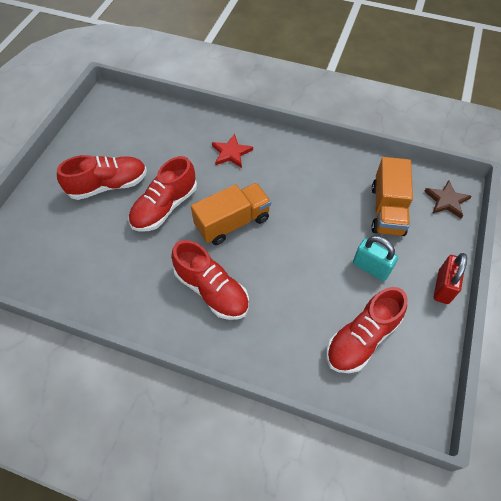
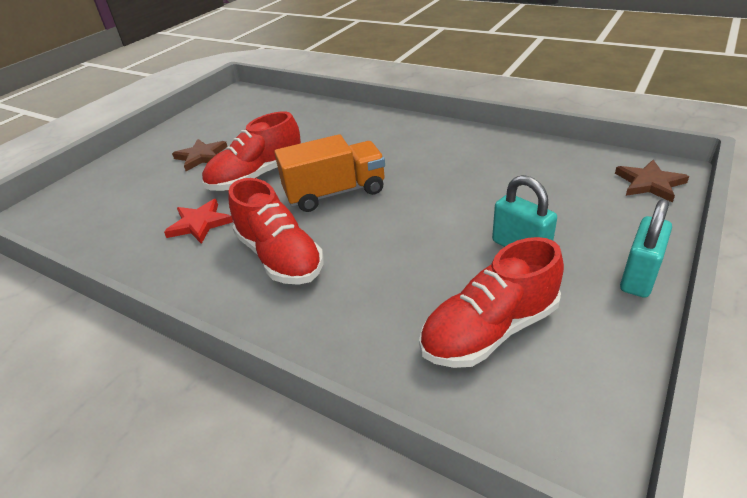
camera: 15 degrees right, 20 degrees down
red shoe [57,155,147,200] -> brown star [172,139,228,171]
red star [212,134,253,168] -> red star moved to [164,199,233,244]
orange truck [371,157,413,236] -> none
red padlock [434,253,467,304] -> turquoise padlock [620,199,672,298]

